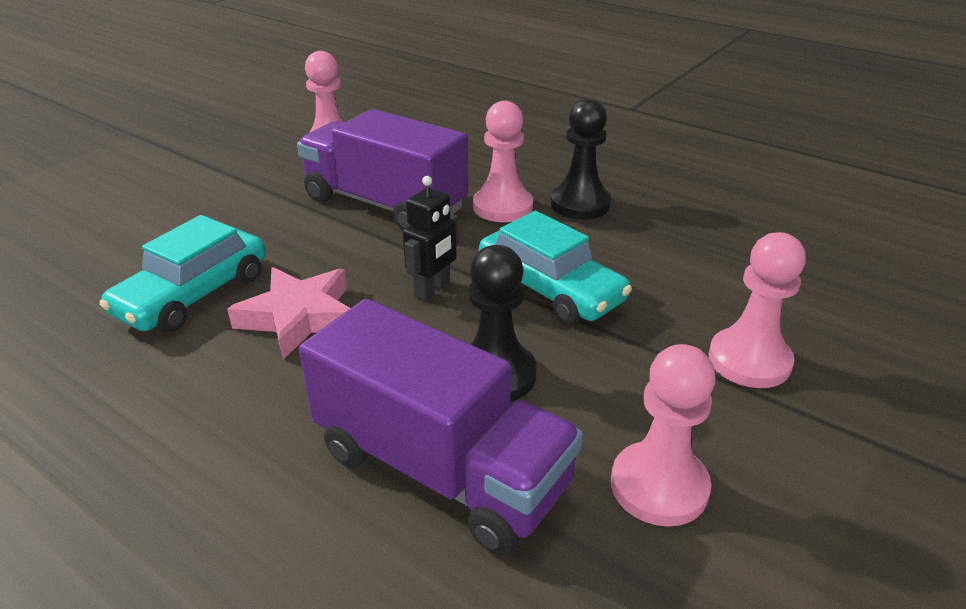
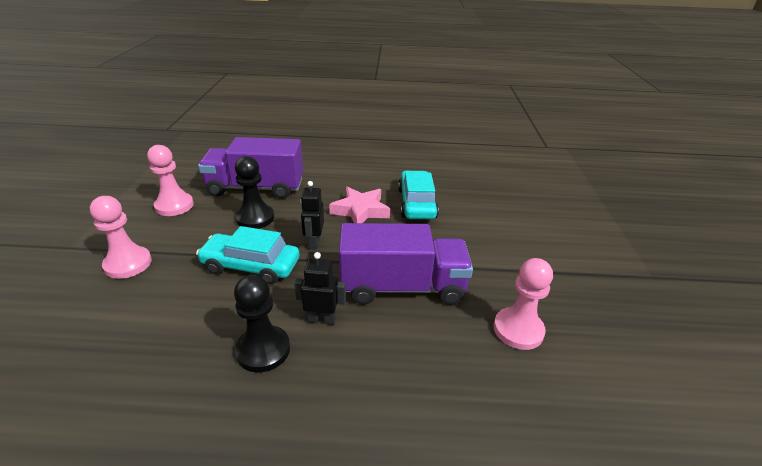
camera: 145 degrees right, 0 degrees up
pink pawn [473,101,533,222] -> black robot [294,252,346,325]

